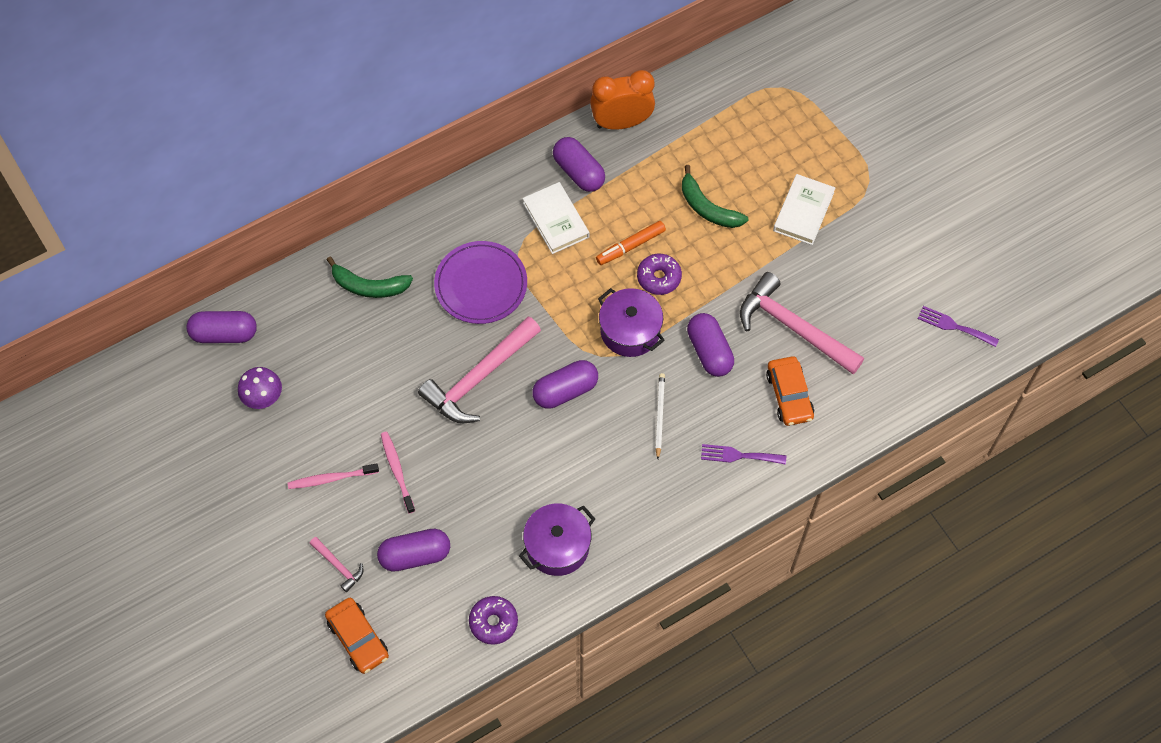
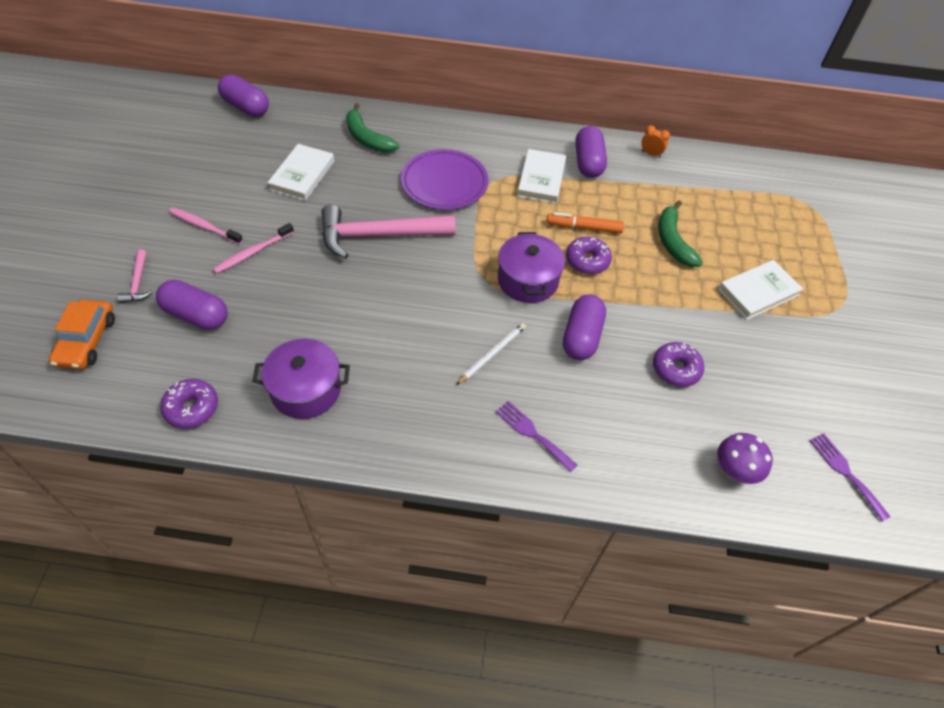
camera: 35 degrees right, 10 degrees down
purple mushroom [238,367,282,409] -> purple mushroom moved to [717,433,773,484]
pink toothbrush [381,431,415,514] -> pink toothbrush turned 150 degrees counterclockwise [213,223,294,274]
purple capsule [532,360,598,409] -> none
orange clock [590,70,655,130] -> orange clock [641,125,670,158], size x0.43
pink hammer [740,272,864,374] -> purple donut [653,342,704,387]
orange car [766,356,814,426] -> none
none -> white book [267,144,334,201]

